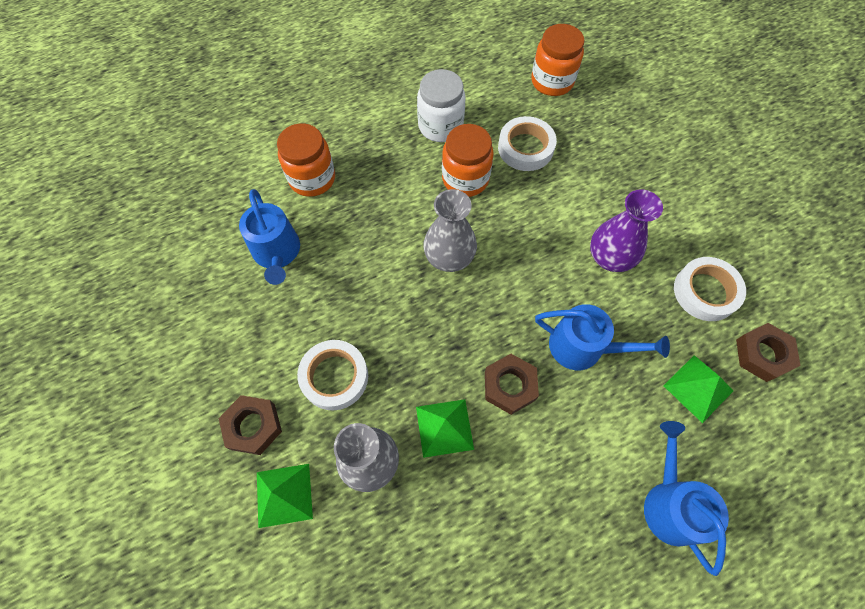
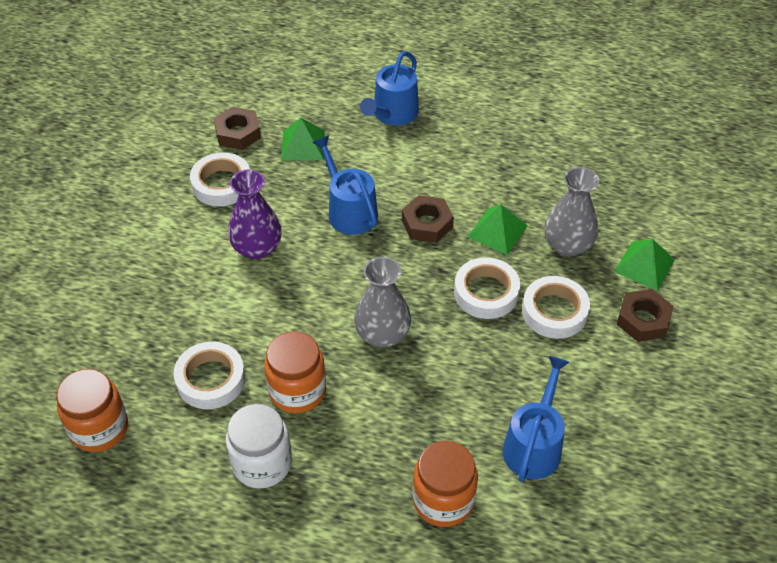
camera: 140 degrees left, 15 degrees down
none -> white tape [454,257,520,319]

